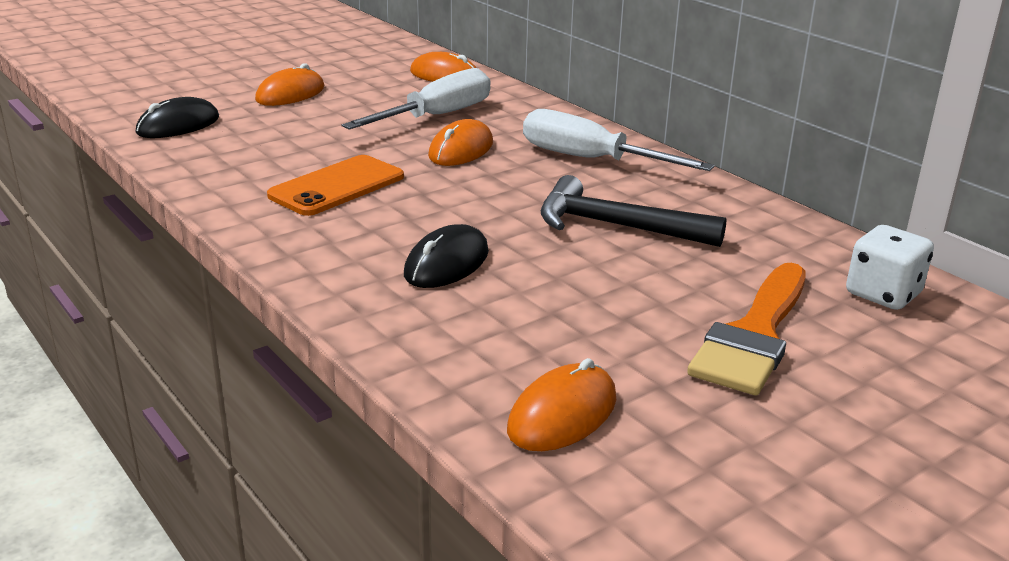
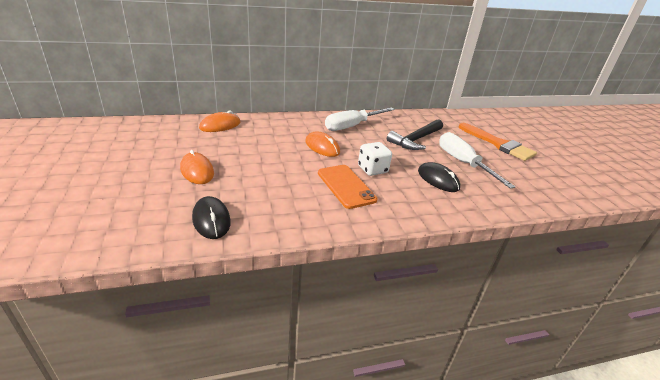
camera: 70 degrees left, 5 degrees up
white screwdriver [342,68,491,130] -> white screwdriver moved to [439,132,515,189]
orange mouse [507,358,616,451] -> none
white dice [846,225,934,310] -> white dice moved to [358,142,392,176]

